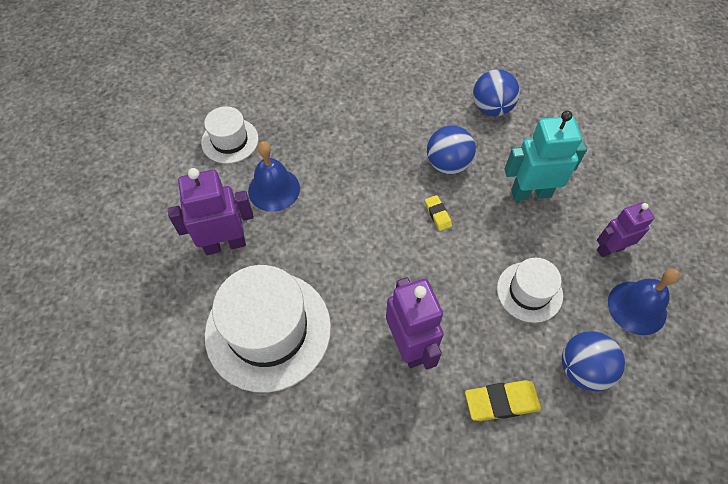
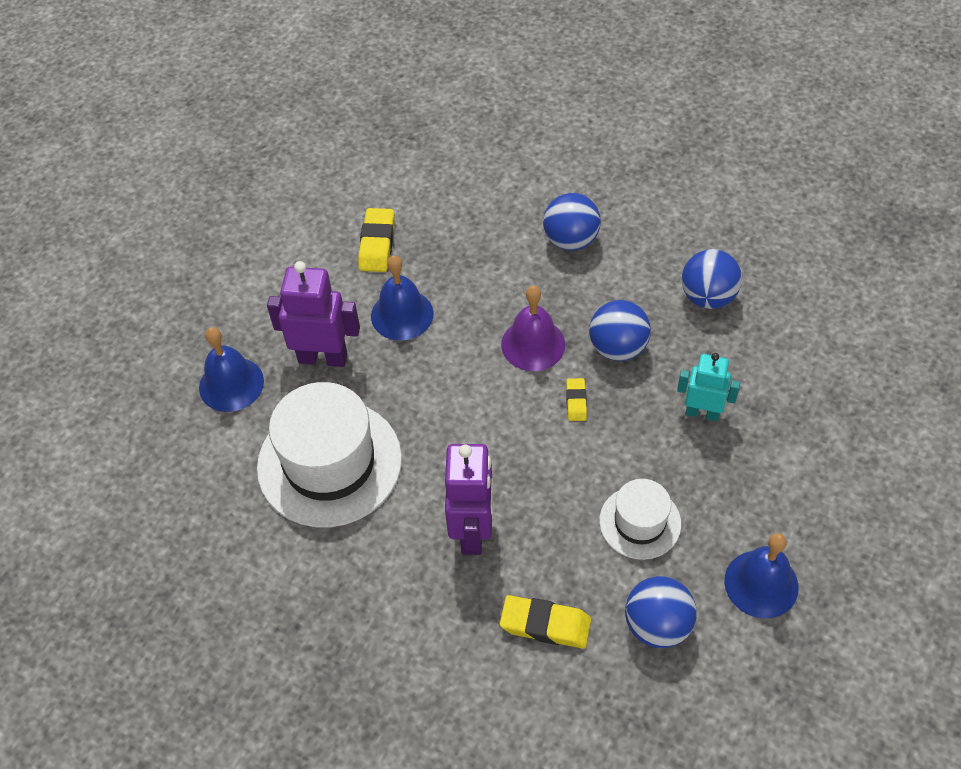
camera: 25 degrees right, 5 degrees down
white hat [201,106,258,164] -> yellow eraser [358,208,395,272]
turquoise robot [504,111,587,201] -> turquoise robot [677,353,740,421], size x0.66
purple robot [597,202,655,257] -> none
none -> blue bell [199,327,264,412]
none -> purple bell [501,286,565,371]
none -> blue ball [543,193,601,251]

